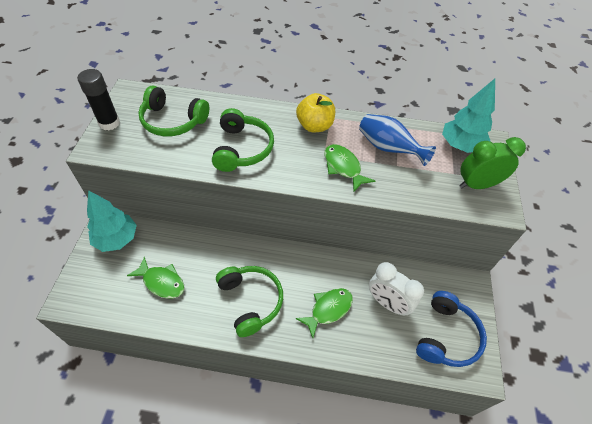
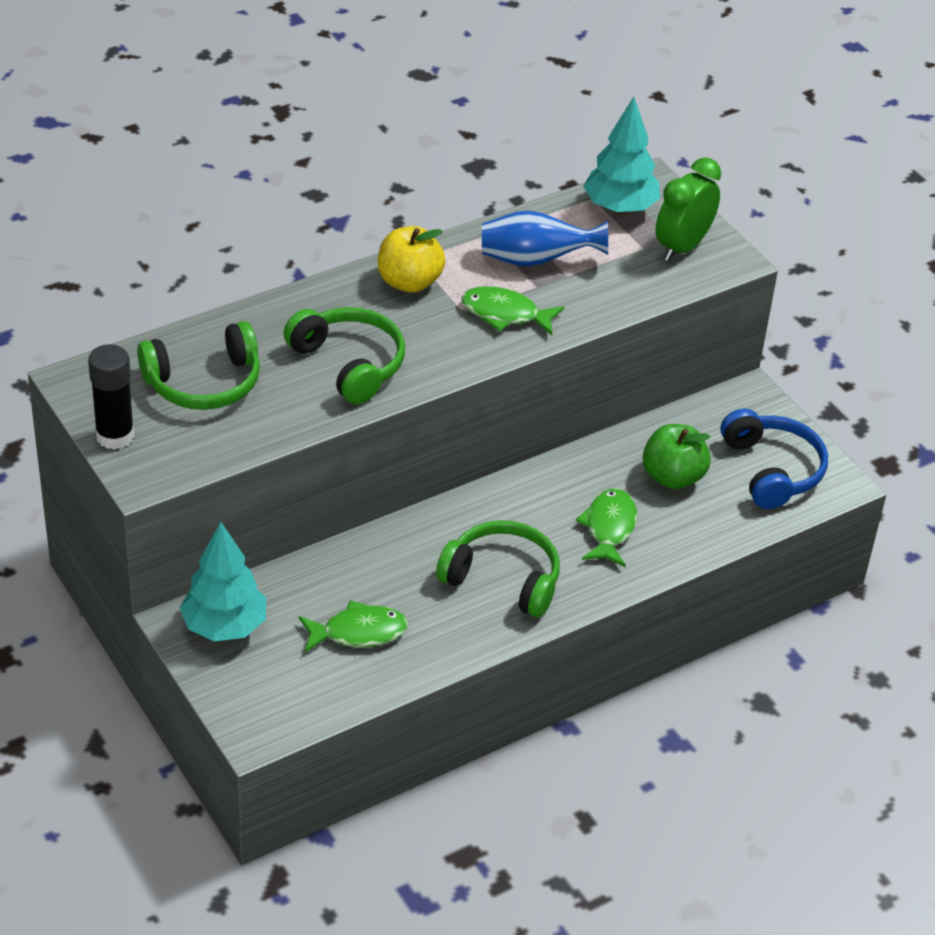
camera: 40 degrees left, 10 degrees down
white clock [369,262,424,315] -> green apple [642,424,711,489]

